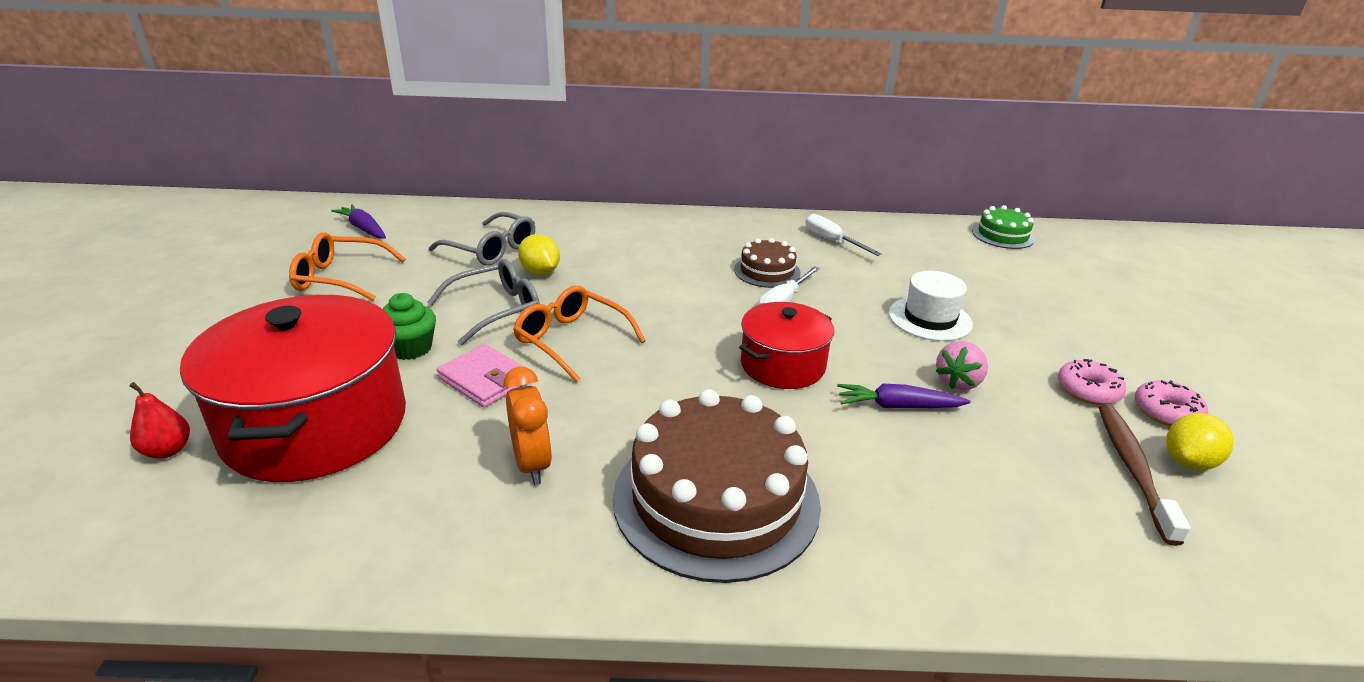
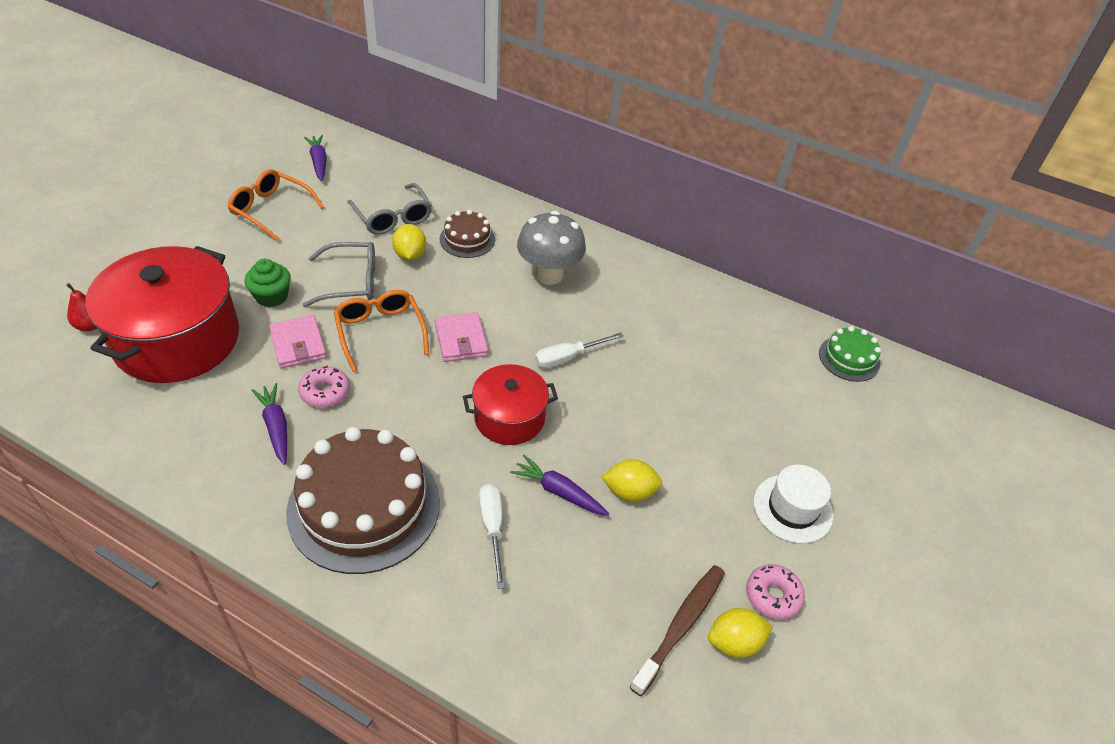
camera: 25 degrees right, 15 degrees up
orange clock [503,367,552,485] -> purple carrot [252,383,287,465]
brown cake [734,238,801,288] -> brown cake moved to [440,210,495,258]
white screwdriver [805,214,882,256] -> white screwdriver moved to [479,483,505,589]
white hat [889,271,973,341] -> white hat moved to [753,465,833,544]
pink strawberry [936,341,988,390] -> yellow lemon [601,459,662,502]
pink donut [1058,359,1126,405] -> pink donut moved to [298,366,350,408]
none -> pink wallet [435,312,488,362]
none -> grey mushroom [517,211,586,285]

